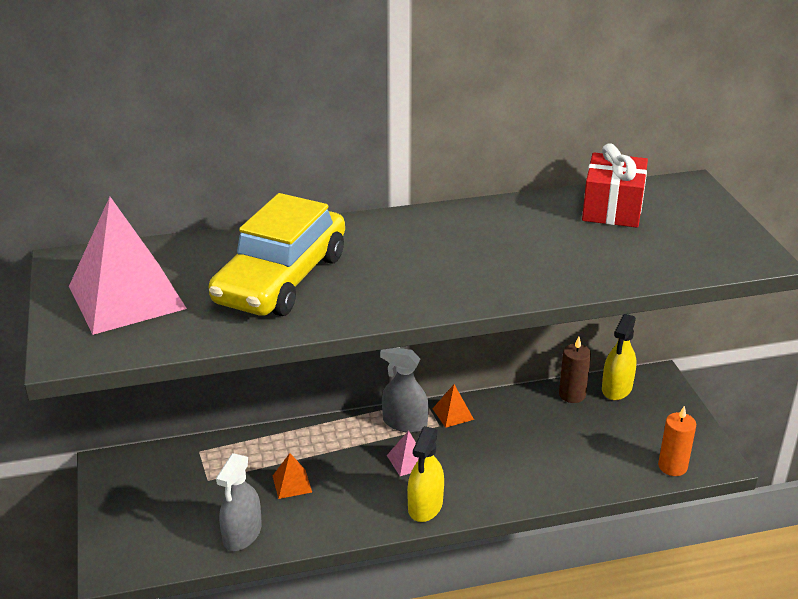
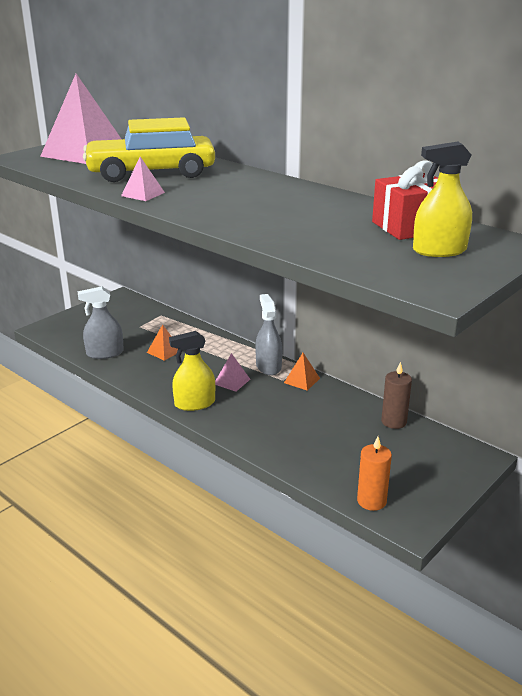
camera: 55 degrees right, 5 degrees down
yellow spray bottle [602,314,636,400] -> yellow spray bottle moved to [413,141,472,257]
none -> pink pyramid [121,157,165,201]

